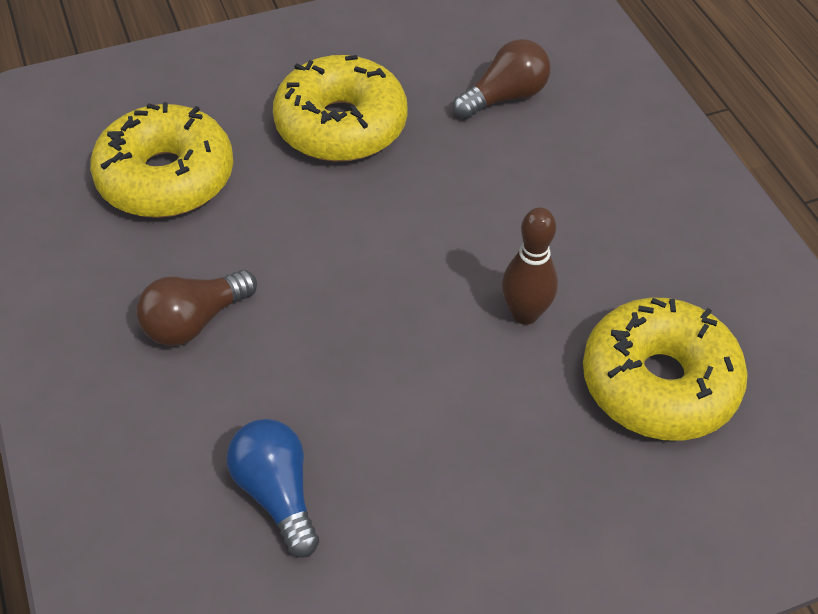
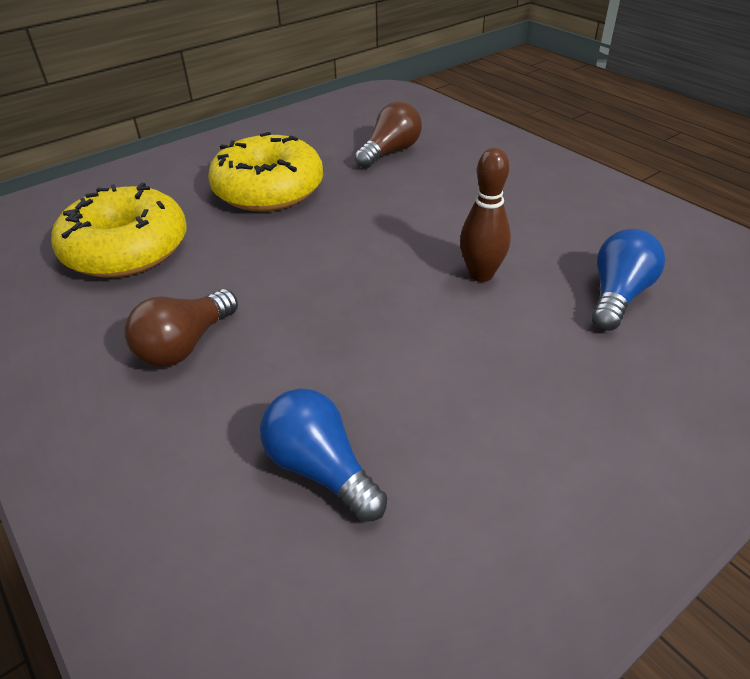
camera: 15 degrees left, 10 degrees down
yellow donut [583,298,748,441] -> blue light bulb [592,229,665,331]

